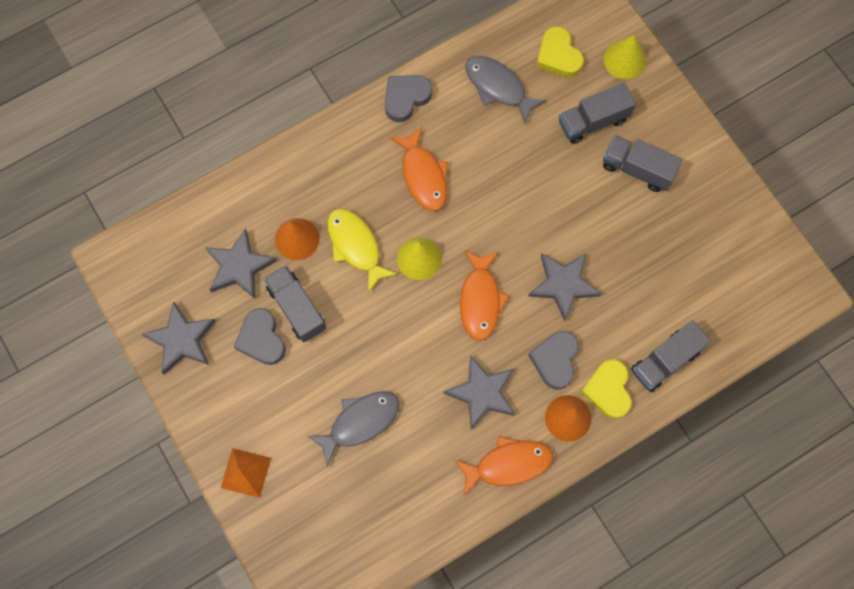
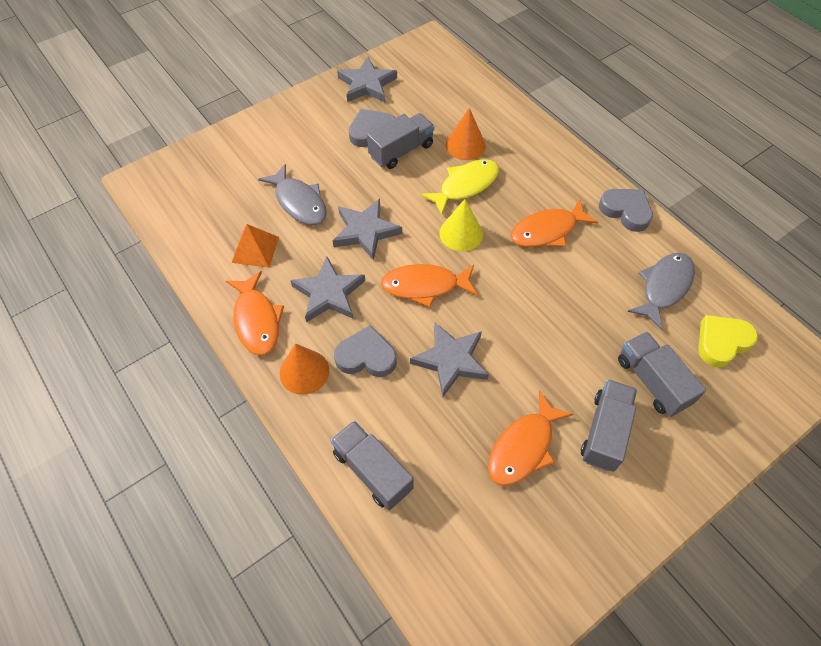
camera: 85 degrees right, 15 degrees down
grey star [205,229,277,299] -> grey star moved to [333,199,402,261]
orange pyramid [221,448,271,498] -> orange pyramid moved to [231,224,279,268]
yellow heart [581,359,632,419] -> none
yellow cone [604,35,646,79] -> none
none -> orange fish [488,390,573,486]

